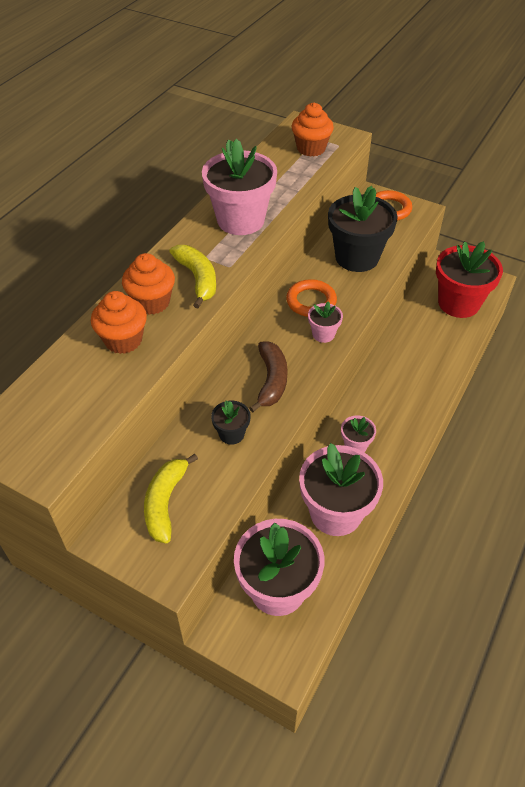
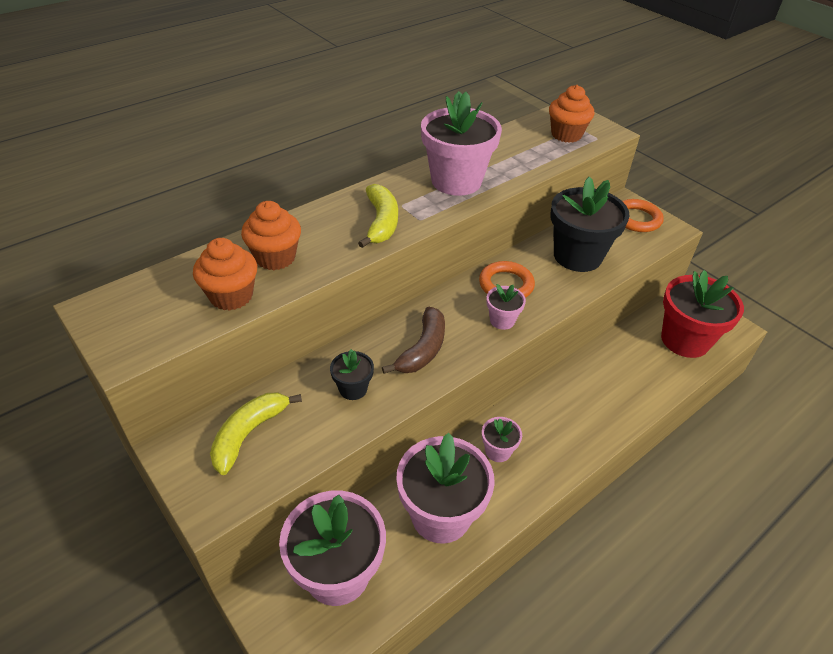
camera: 20 degrees right, 5 degrees down
orange cupcake [122,253,175,315] -> orange cupcake moved to [193,238,257,311]

